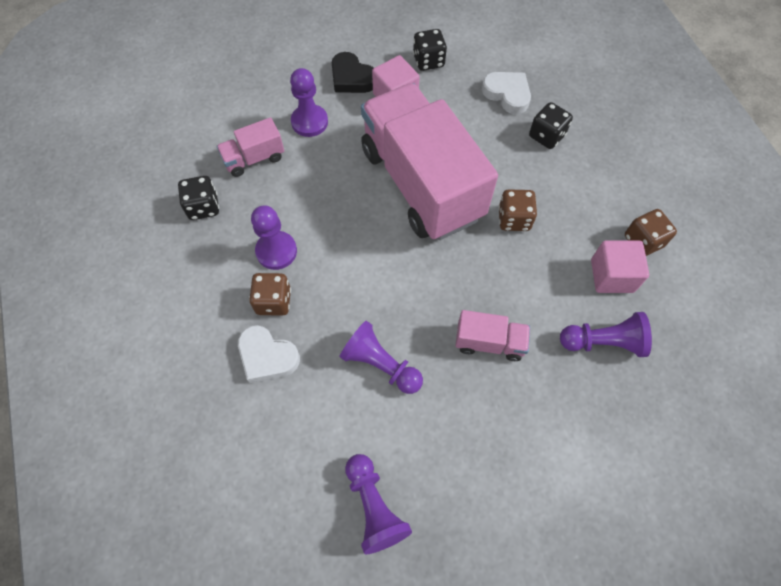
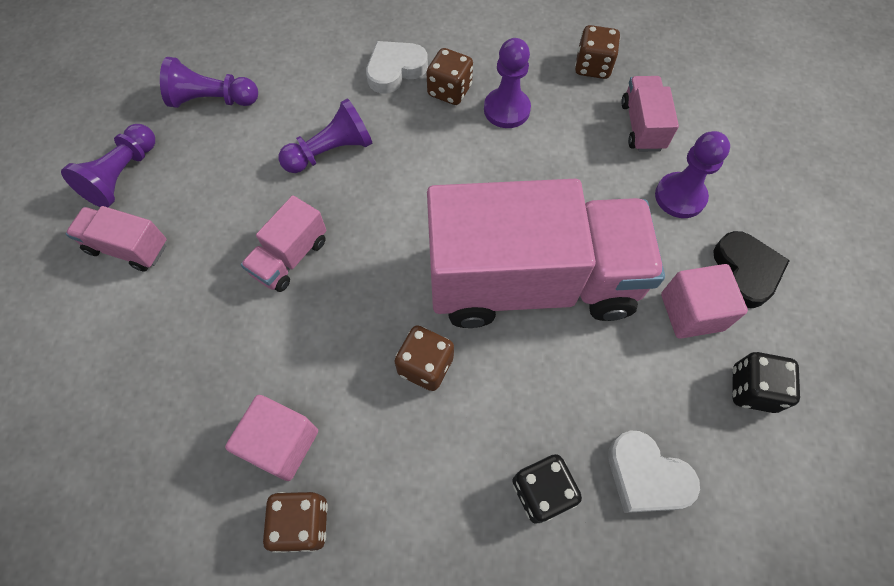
camera: 115 degrees right, 0 degrees up
black dice [178,176,219,220] -> brown dice [575,25,620,79]
black heart [332,52,374,93] -> black heart turned 105 degrees clockwise [713,231,790,308]
white heart [482,72,531,114] -> white heart turned 60 degrees clockwise [608,431,700,513]
purple pawn [560,312,652,357] -> purple pawn moved to [61,124,155,207]
none -> pink truck [66,206,167,272]

